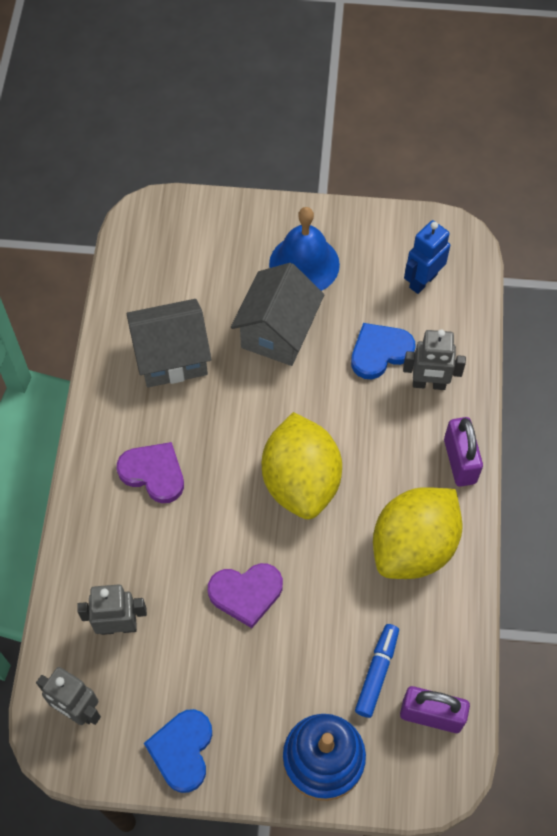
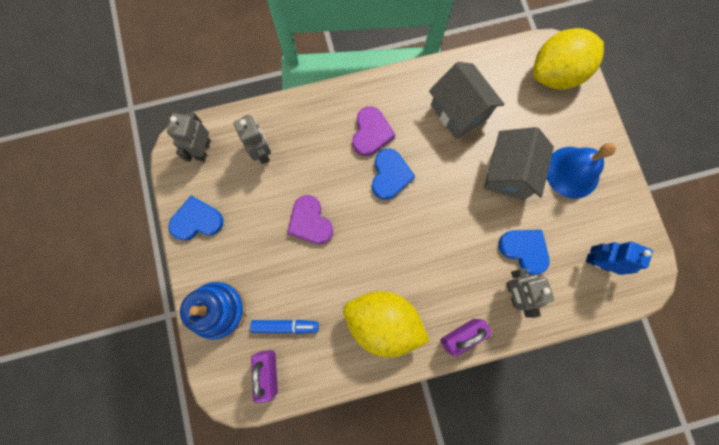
camera: 70 degrees right, 15 degrees up
grey house [231,263,325,366] -> grey house turned 75 degrees counterclockwise [484,127,554,200]
yellow lemon [262,412,342,519] -> yellow lemon moved to [533,28,604,89]
none -> blue heart [372,149,415,200]

